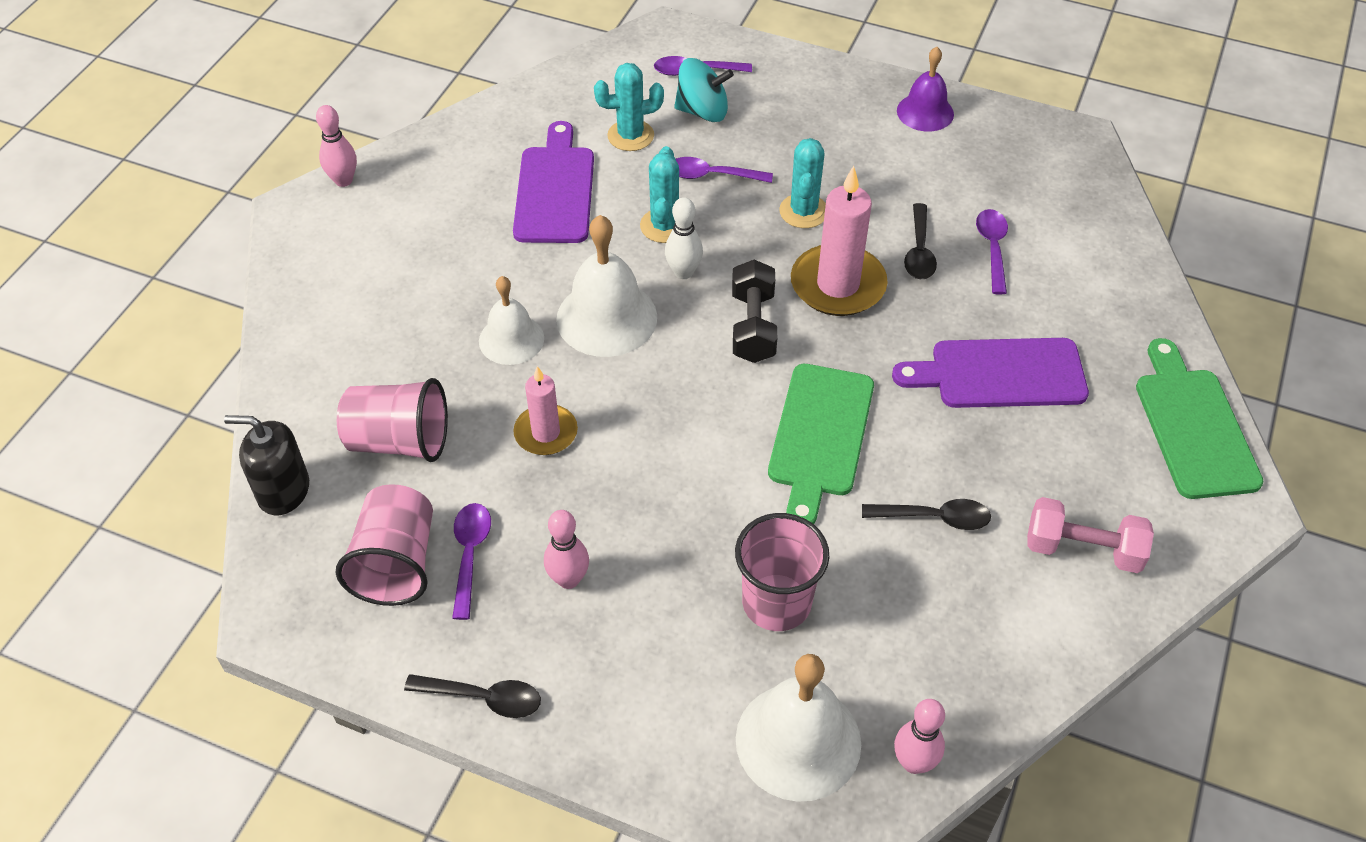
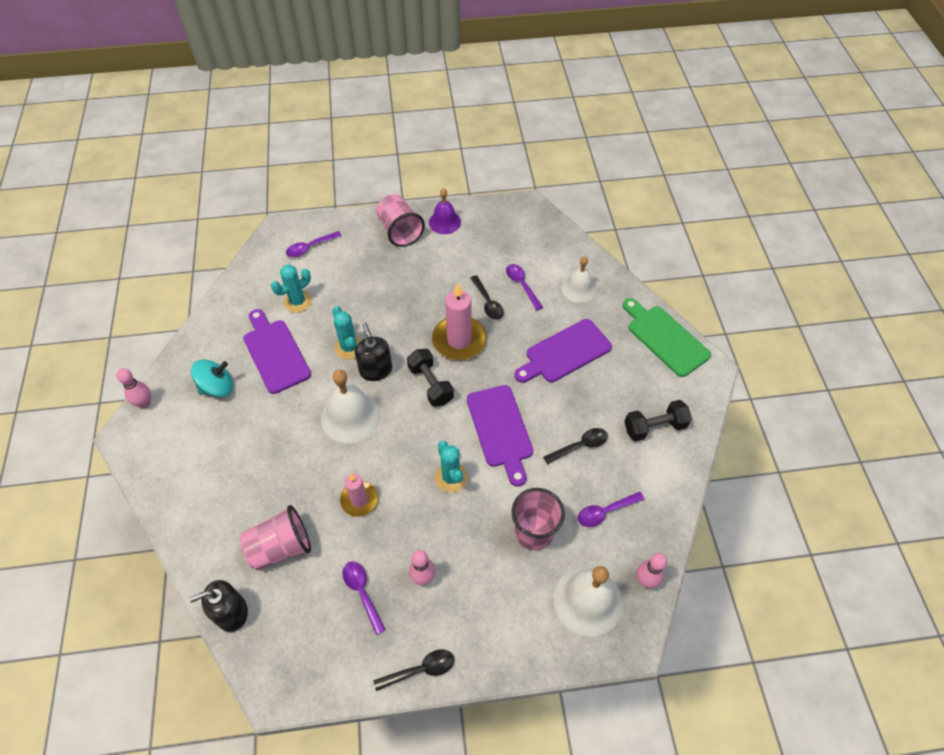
camera: 30 degrees left, 5 degrees up
pink cup [336,484,433,606] -> pink cup moved to [376,194,425,247]
white bell [479,276,544,365] -> white bell moved to [561,256,596,303]
white bowling pin [665,197,703,279] -> black soap dispenser [355,323,392,381]
turquoise spinning top [674,58,734,122] -> turquoise spinning top moved to [191,359,234,397]
purple spoon [676,157,773,183] -> purple spoon moved to [578,492,645,527]
green cutting board [768,364,874,524] -> purple cutting board [467,385,533,487]
turquoise cactus [779,138,826,228] -> turquoise cactus moved to [435,441,468,493]
pink dumbbell [1027,497,1154,573] -> black dumbbell [624,400,692,441]

